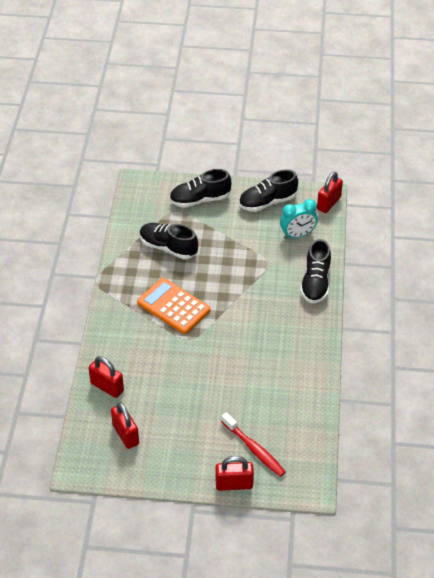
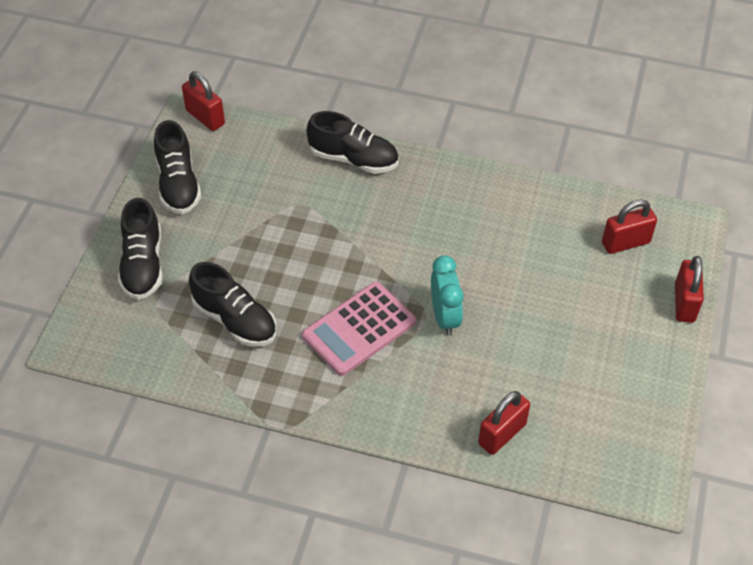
camera: 80 degrees left, 5 degrees up
red padlock [111,402,139,449] -> red padlock moved to [602,199,657,254]
orange calculator [137,278,211,334] -> pink calculator [302,282,416,376]
black shoe [140,223,198,259] -> black shoe turned 90 degrees counterclockwise [189,262,277,347]
red toothbrush [221,412,286,477] -> none
turquoise clock [280,199,318,239] -> turquoise clock moved to [431,255,464,336]

